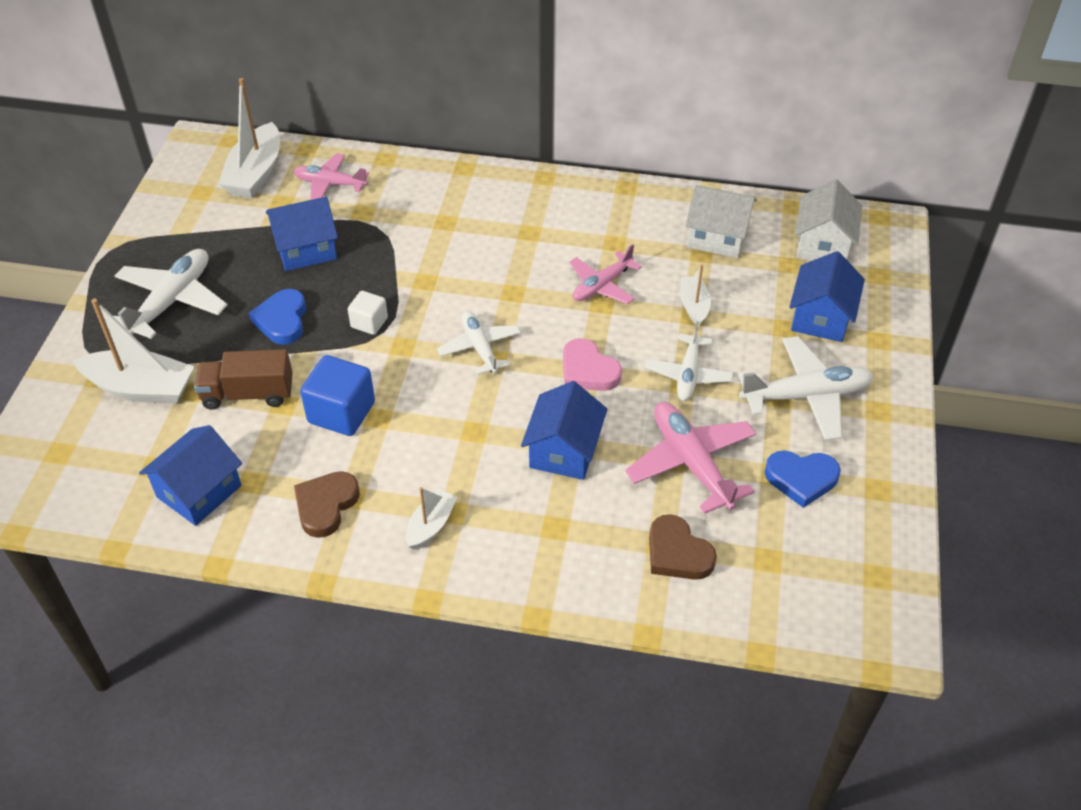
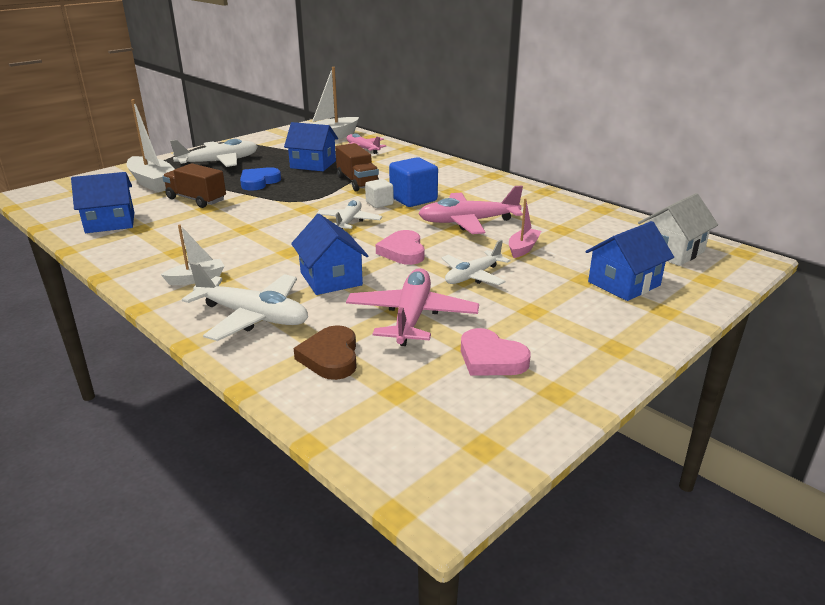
camera: 35 degrees right, 20 degrees down
brown heart [294,471,360,538] -> none
blue cube [300,355,375,436] -> blue cube moved to [389,157,438,207]
white cube [348,291,388,335] -> white cube moved to [365,179,394,208]
blue house [521,381,607,480] -> blue house turned 75 degrees counterclockwise [291,214,368,295]
pink plane [569,244,642,304] -> pink plane [418,186,523,234], size x1.52
white boat [680,264,711,327] -> pink boat [509,198,541,258]
white house [686,185,757,258] -> none
white plane [738,336,874,441] -> white plane moved to [182,262,308,341]
blue heart [764,450,841,508] -> pink heart [461,328,531,376]
none -> brown truck [335,143,379,191]

